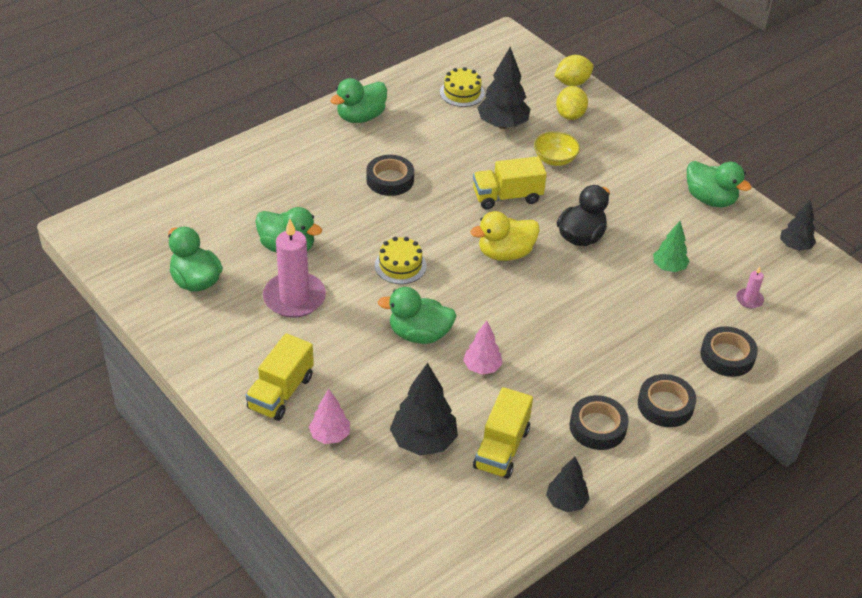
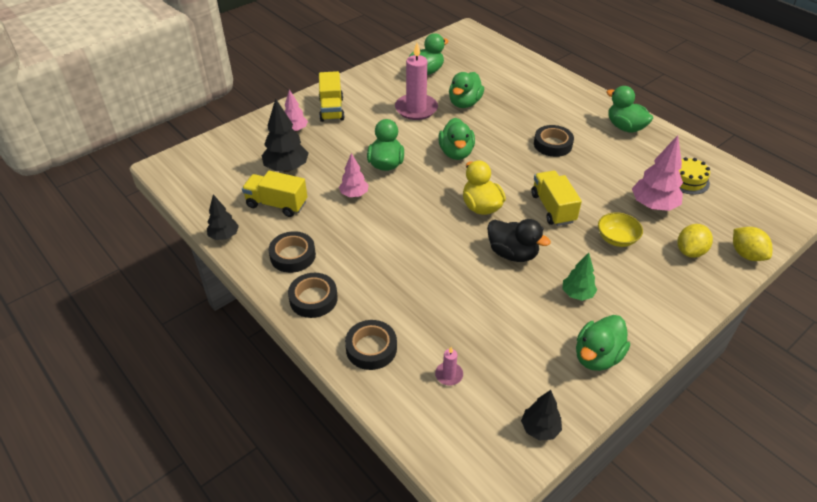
camera: 90 degrees right, 0 degrees up
yellow truck [245,333,314,421] -> yellow truck turned 120 degrees counterclockwise [319,71,345,122]
yellow cake [375,237,427,284] -> green duck [438,118,475,160]
black tree [477,47,530,129] -> pink tree [632,135,683,211]
yellow lemon [556,86,588,120] -> yellow lemon turned 60 degrees counterclockwise [678,224,713,258]
green tree [653,221,689,272] -> green tree moved to [562,253,597,301]

